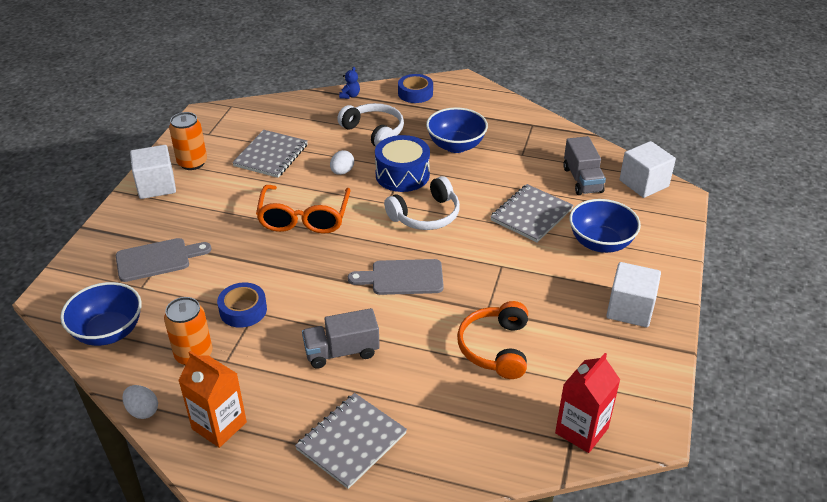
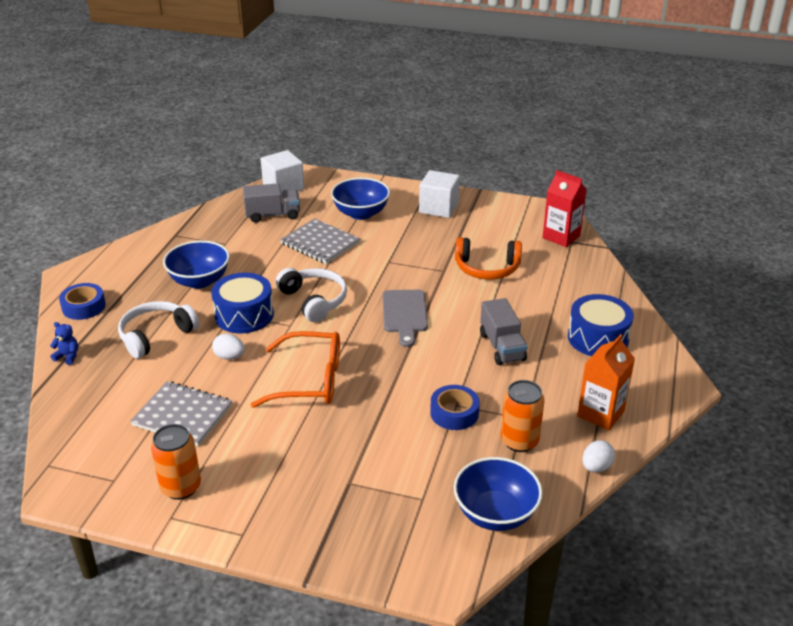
camera: 90 degrees left, 5 degrees down
grey cutting board [116,238,211,282] -> none
white cube [130,145,176,199] -> none
grey notebook [295,393,407,489] -> blue drum [568,294,634,356]

